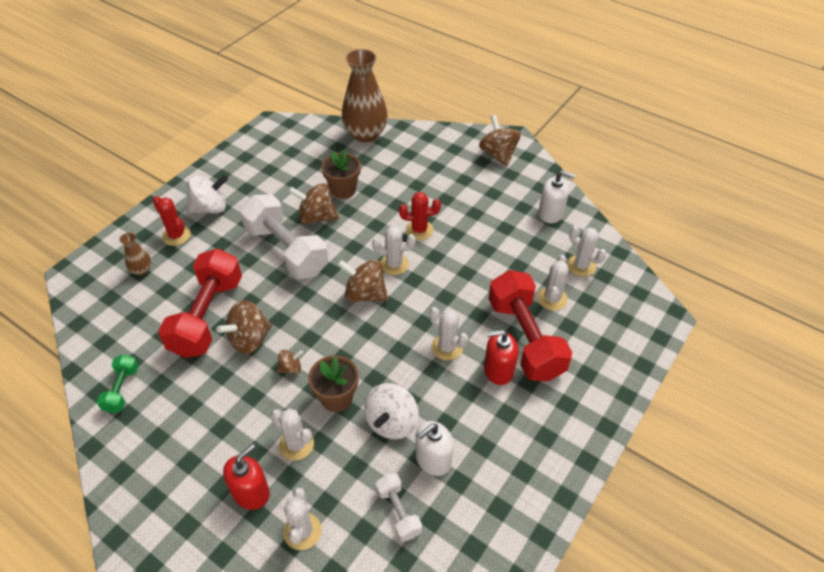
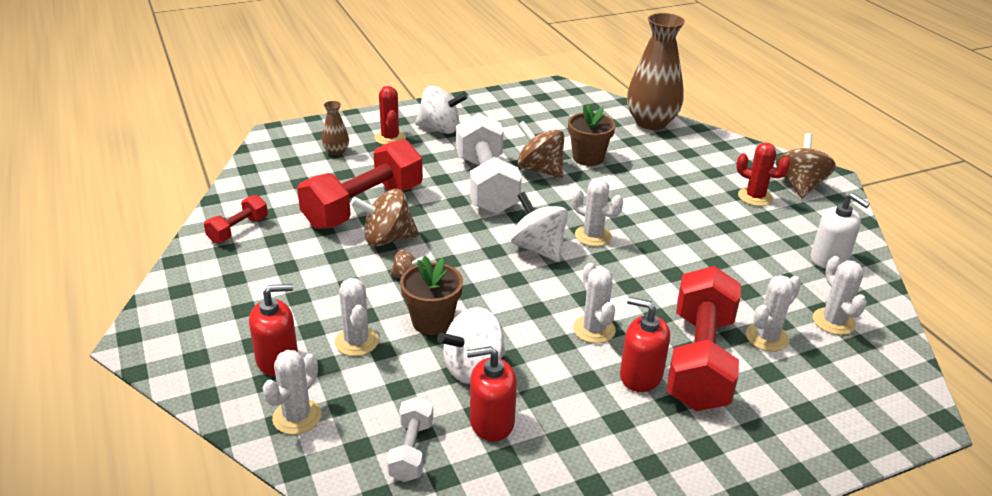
camera: 30 degrees right, 15 degrees down
green dumbbell [97,354,138,413] -> red dumbbell [204,195,268,243]
brown spinning top [337,260,388,302] -> white spinning top [511,192,568,262]
red cactus [399,192,441,240] -> red cactus moved to [736,142,791,206]
white soap dispenser [415,421,453,476] -> red soap dispenser [466,346,517,441]

